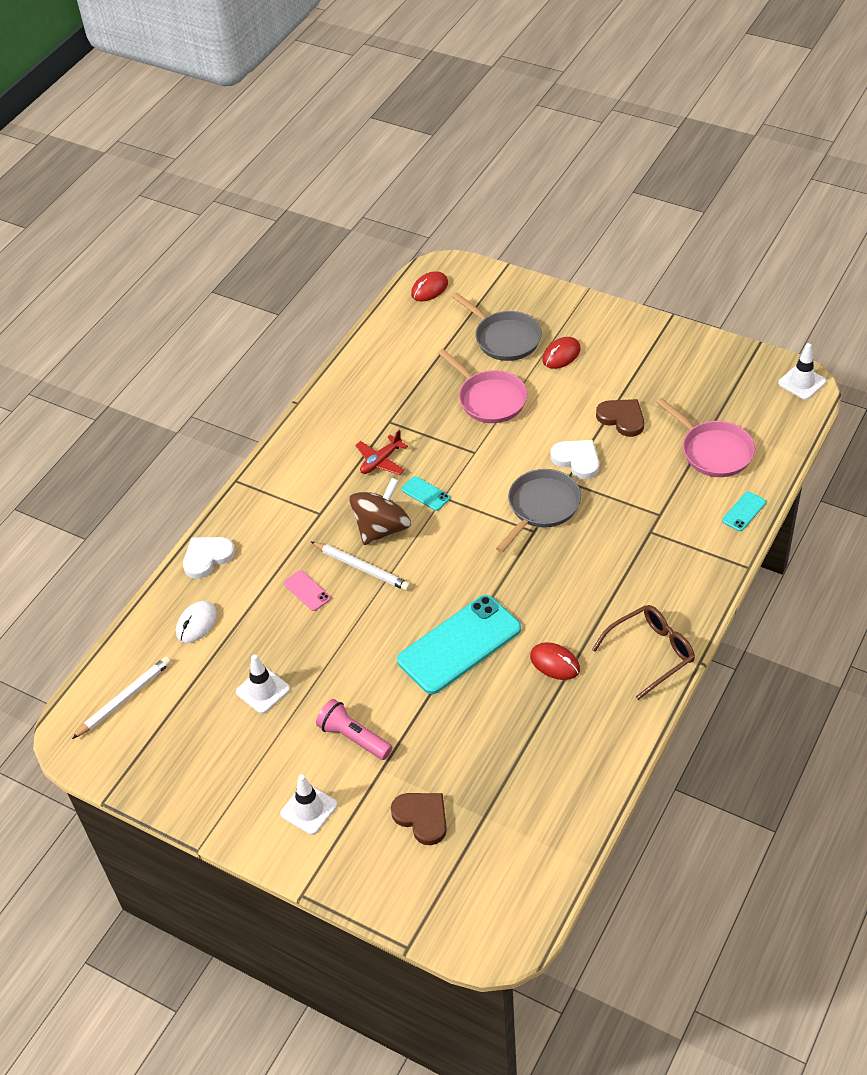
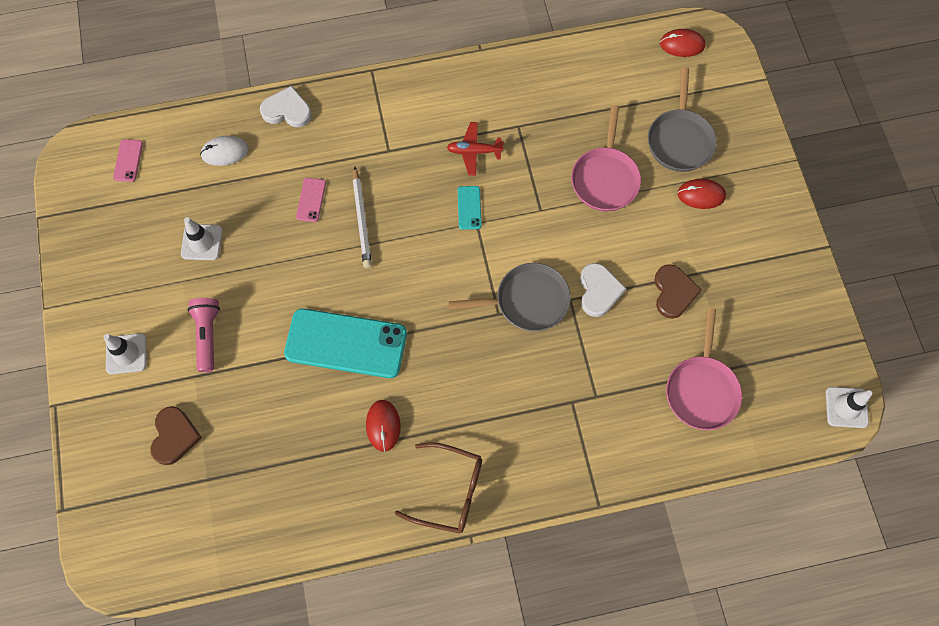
camera: 45 degrees right, 20 degrees up
white pencil [72,656,171,739] -> pink phone [113,139,143,182]
brown spinning top [350,478,411,545] -> none
turquoise phone [722,491,766,531] -> none

